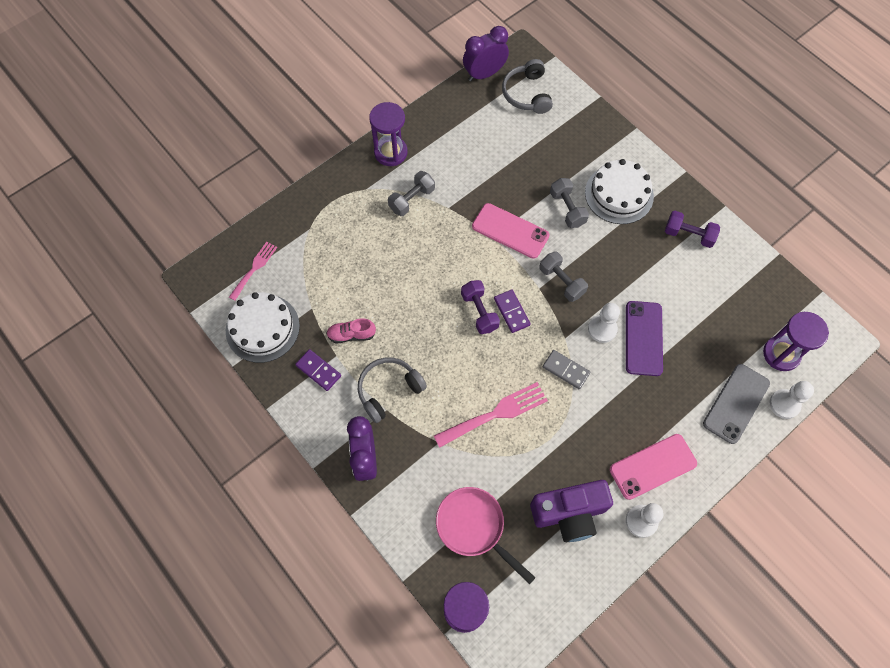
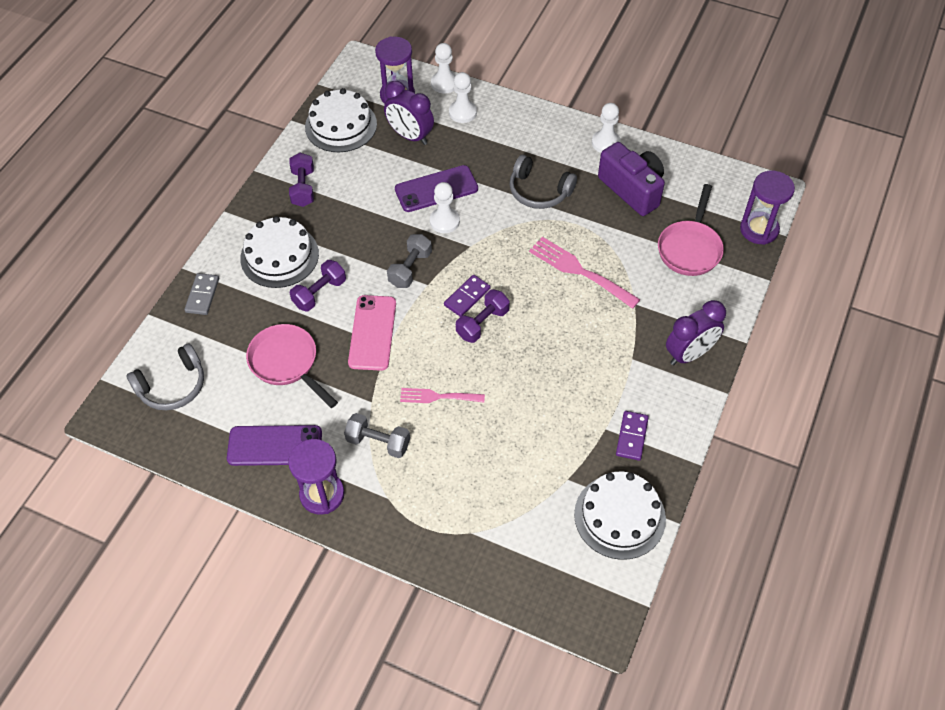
camera: 115 degrees left, 10 degrees down
pink fork [229,242,277,301] -> pink fork moved to [400,388,485,403]
pink shoe [326,318,376,343] -> none
grey headphones [358,357,427,423] -> grey headphones moved to [510,155,577,209]
purple clock [463,26,509,81] -> purple clock moved to [384,81,434,145]
grey domino [543,350,591,389] -> grey domino moved to [184,273,219,315]
grey dumbbell [550,178,589,228] -> purple dumbbell [290,260,346,311]
pink phone [610,434,697,500] -> none
grey phone [703,364,770,444] -> white pawn [449,72,477,123]
none -> purple phone [227,425,322,466]
none -> pink pan [246,324,338,408]
none -> white cake [305,88,377,152]

